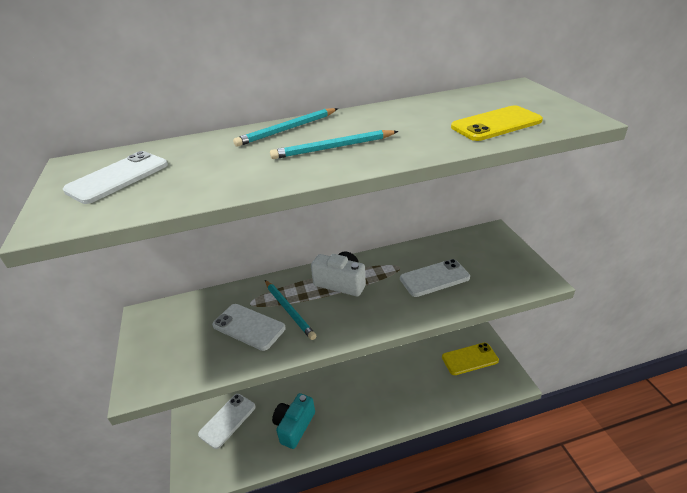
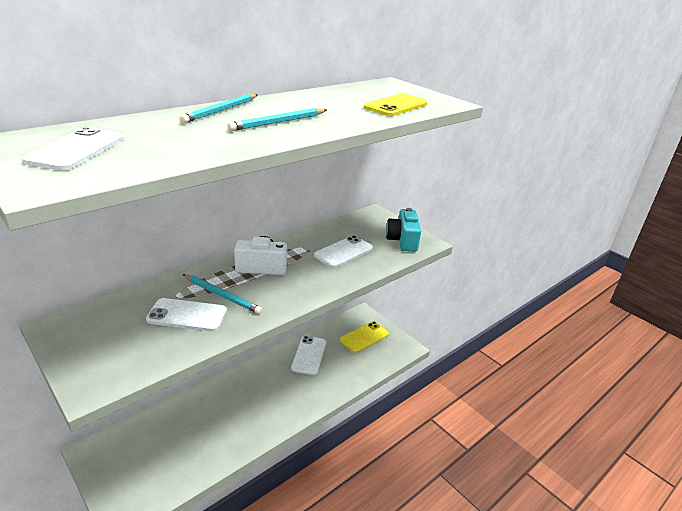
camera: 30 degrees left, 5 degrees down
white phone [198,394,256,449] -> white phone moved to [291,336,326,375]
turquoise camera [272,393,315,449] -> turquoise camera moved to [386,208,421,252]

